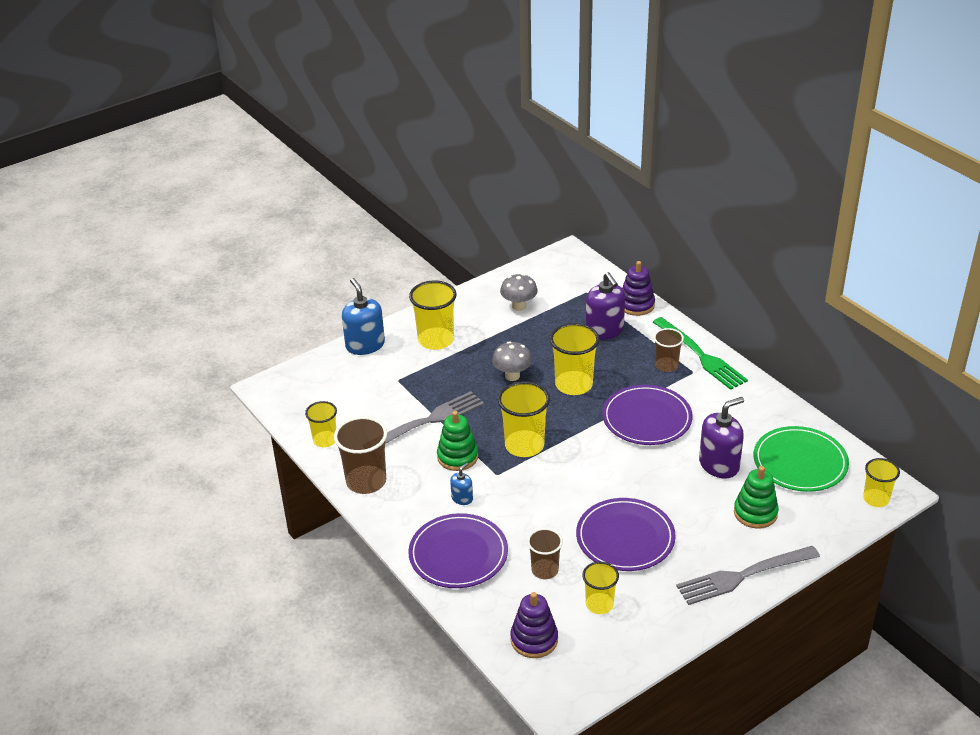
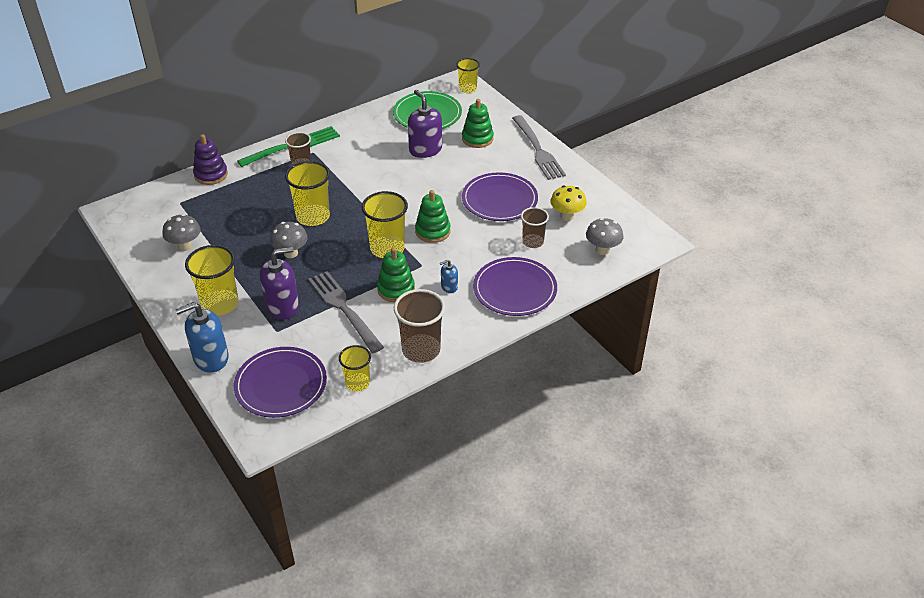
camera: 90 degrees left, 5 degrees up
blue soap dispenser [450,463,473,505] -> blue soap dispenser turned 60 degrees counterclockwise [440,260,458,293]
purple stacking toy [510,592,558,658] -> grey mushroom [586,218,623,255]
yellow cup [582,562,619,614] -> yellow mushroom [550,185,587,221]
purple soap dispenser [585,272,625,340] -> purple soap dispenser moved to [260,247,299,320]
purple plate [602,385,693,445] -> purple plate moved to [234,347,327,418]
none -> green stacking toy [415,190,451,243]

